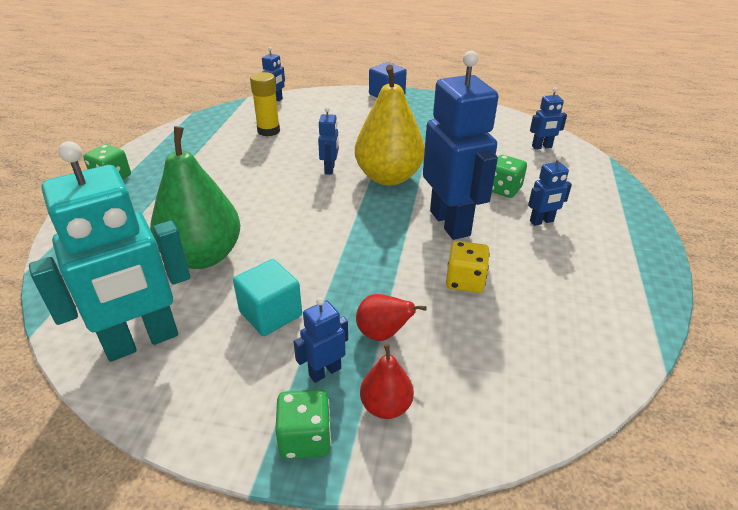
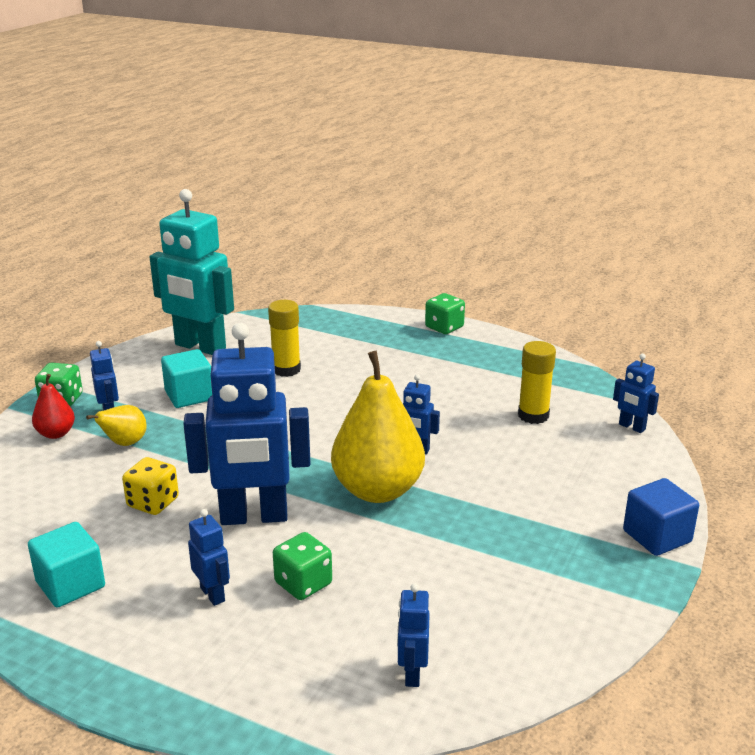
camera: 105 degrees right, 10 degrees down
turquoise robot [29,141,190,362] -> turquoise robot turned 45 degrees counterclockwise [150,189,234,355]
green pear [150,126,240,269] -> yellow glue stick [268,300,301,377]
red pear [356,294,427,341] -> yellow pear [86,405,147,446]
blue robot [528,154,572,226] -> blue robot turned 150 degrees clockwise [188,509,230,606]
none -> turquoise cube [28,522,105,608]

